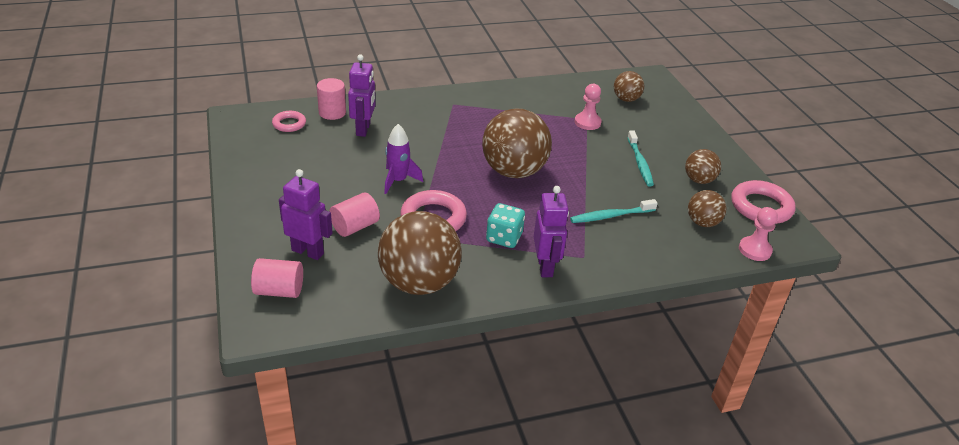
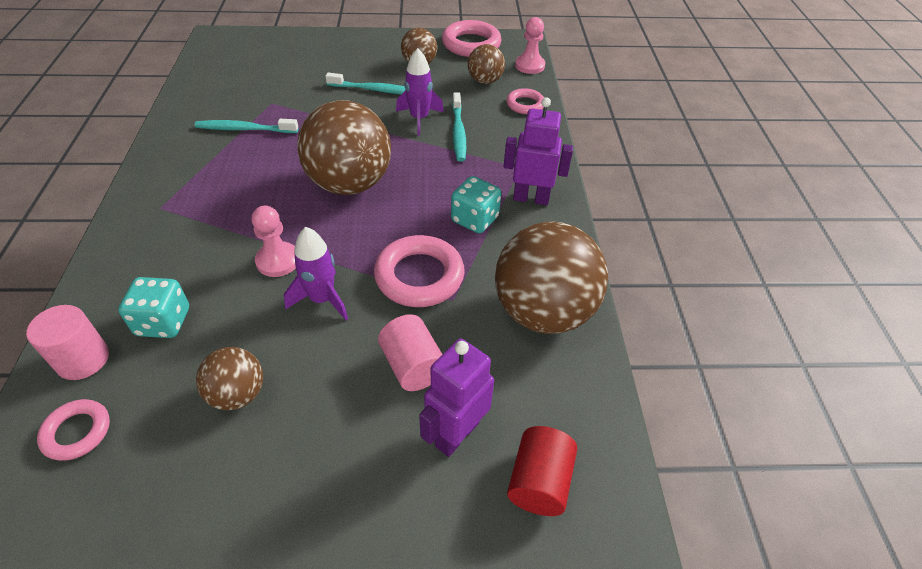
camera: 75 degrees left, 10 degrees up
pink cylinder [251,258,303,298] -> red cylinder [507,426,577,516]
purple robot [348,54,375,137] -> turquoise dice [118,277,189,338]
pink pawn [575,84,602,130] -> pink pawn moved to [251,206,296,277]
brown ball [614,71,644,102] -> brown ball moved to [196,347,263,410]
none -> turquoise toothbrush [195,119,298,133]
none -> purple rocket [396,48,444,135]
none -> pink ring [506,88,544,114]

